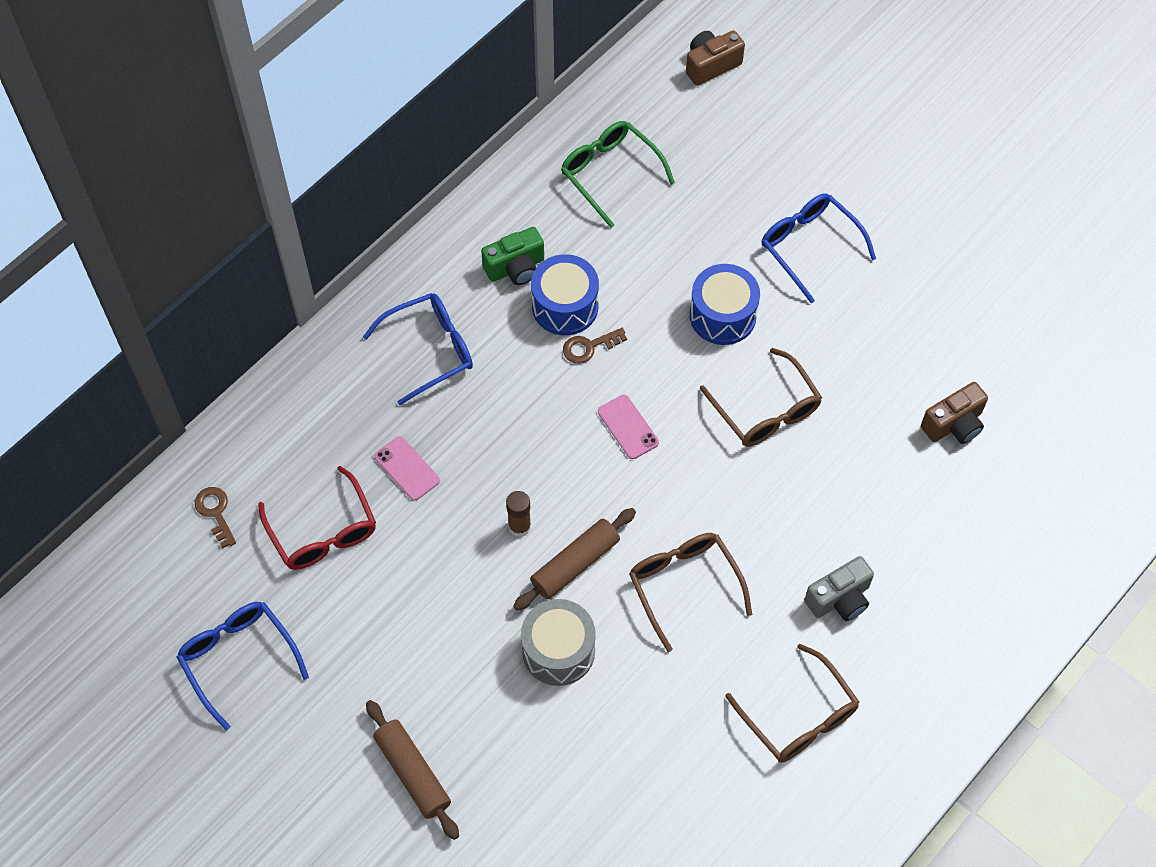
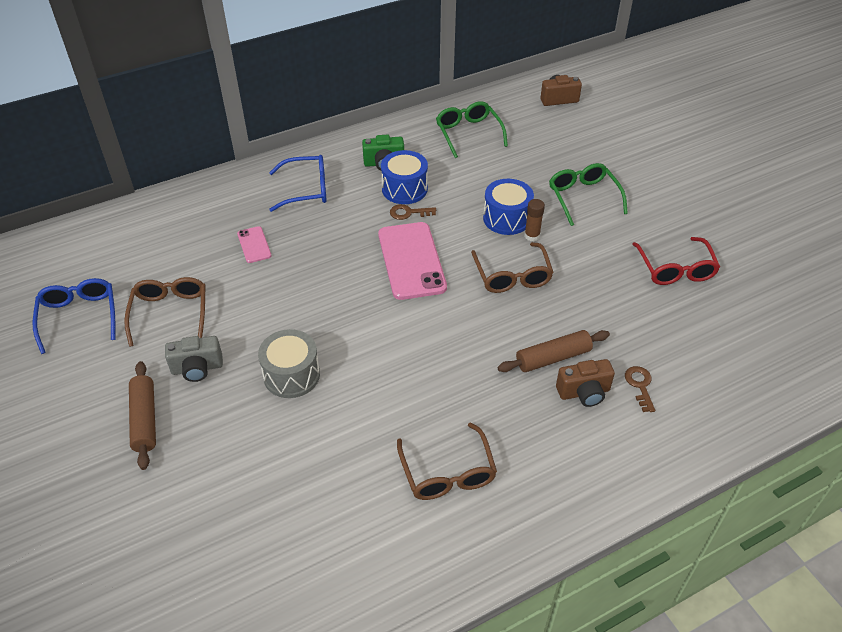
camera: 20 degrees right, 15 degrees down
brown key [195,487,236,548] -> brown key moved to [625,366,655,412]
red glasses [258,466,376,570] -> red glasses moved to [633,237,720,285]
brown glue stick [506,491,531,537] -> brown glue stick moved to [524,199,545,241]
brown rolling pin [513,508,636,611] -> brown rolling pin moved to [498,330,610,372]
pink phone [598,395,659,459] -> pink phone [378,222,447,300], size x2.08
brown glasses [629,533,752,652] -> brown glasses moved to [124,277,206,347]
blue glasses [761,193,876,303] -> green glasses [549,163,628,226]
grey camera [804,556,874,621] -> grey camera moved to [165,336,223,382]
brown camera [921,382,988,444] -> brown camera moved to [556,359,615,407]

